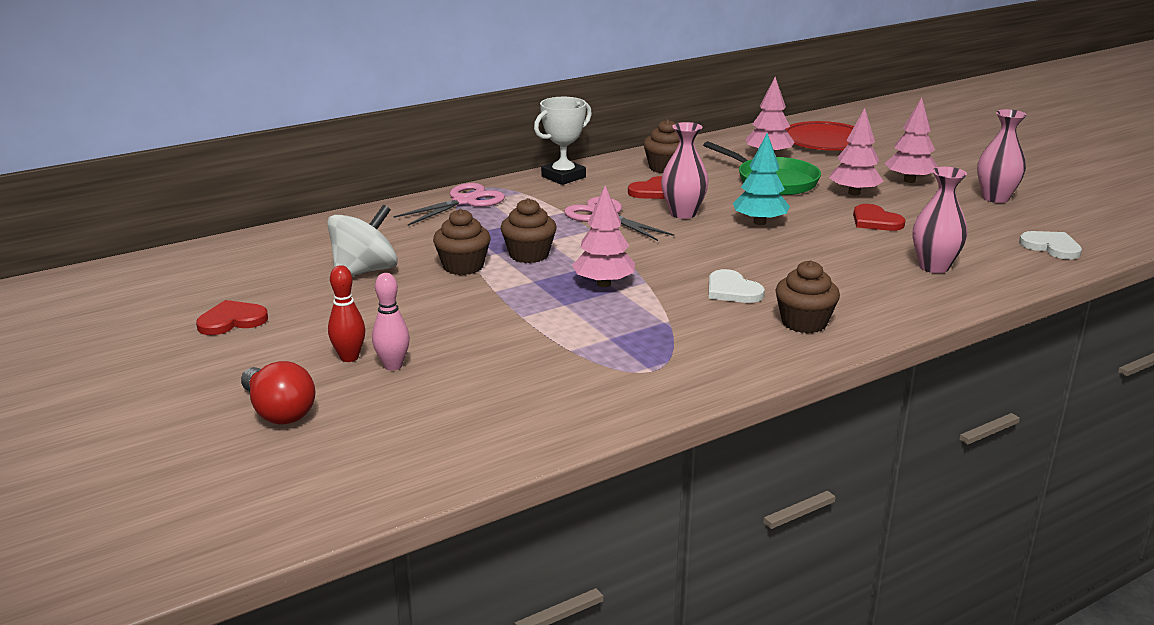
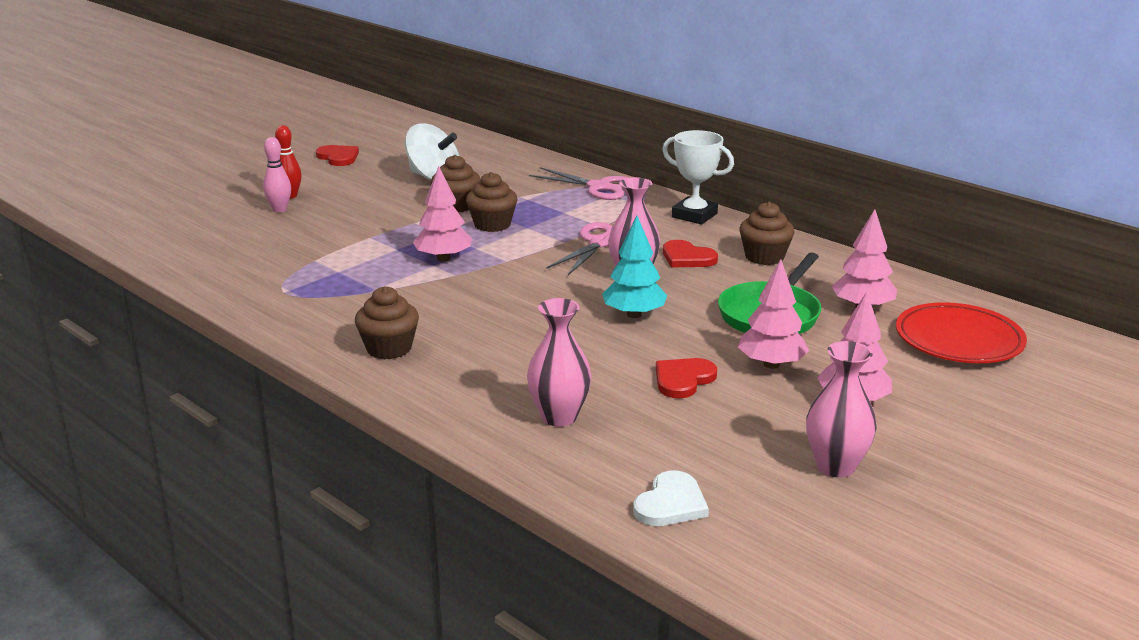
camera: 75 degrees right, 0 degrees up
red light bulb [241,361,315,425] -> none
white heart [709,269,765,303] -> none

